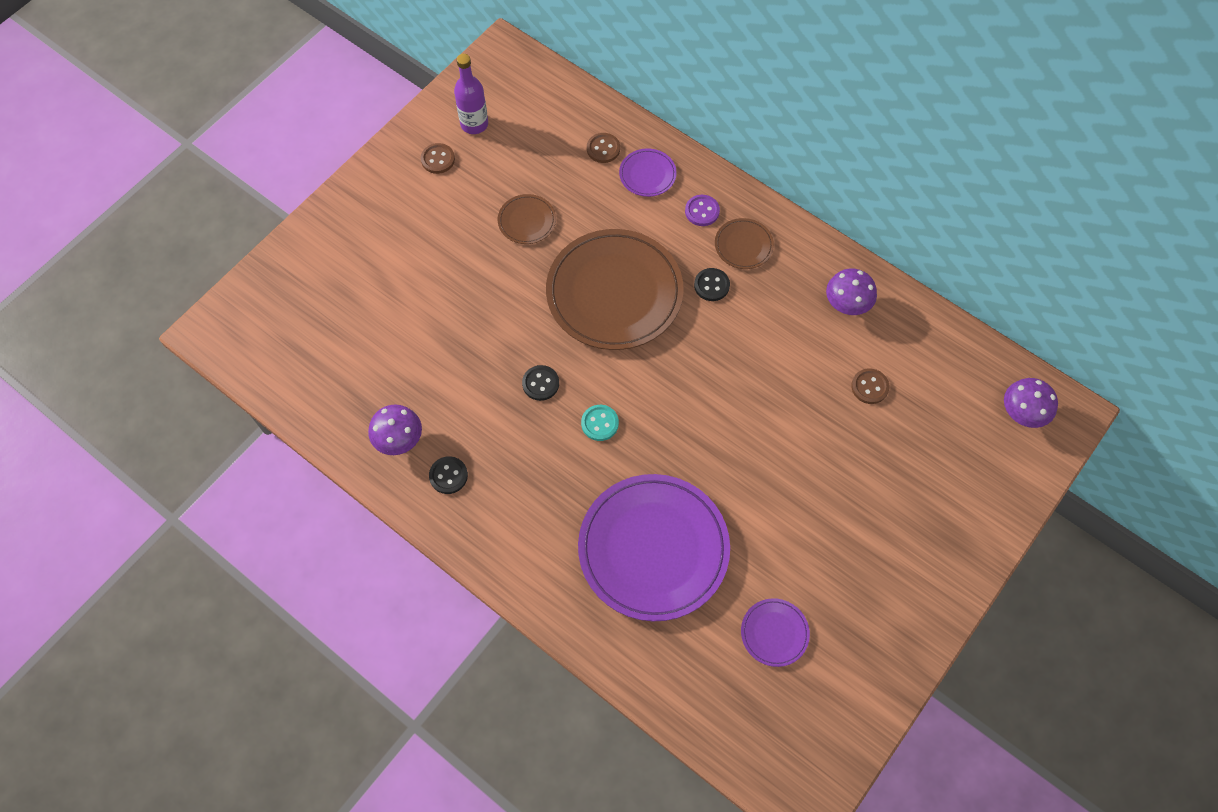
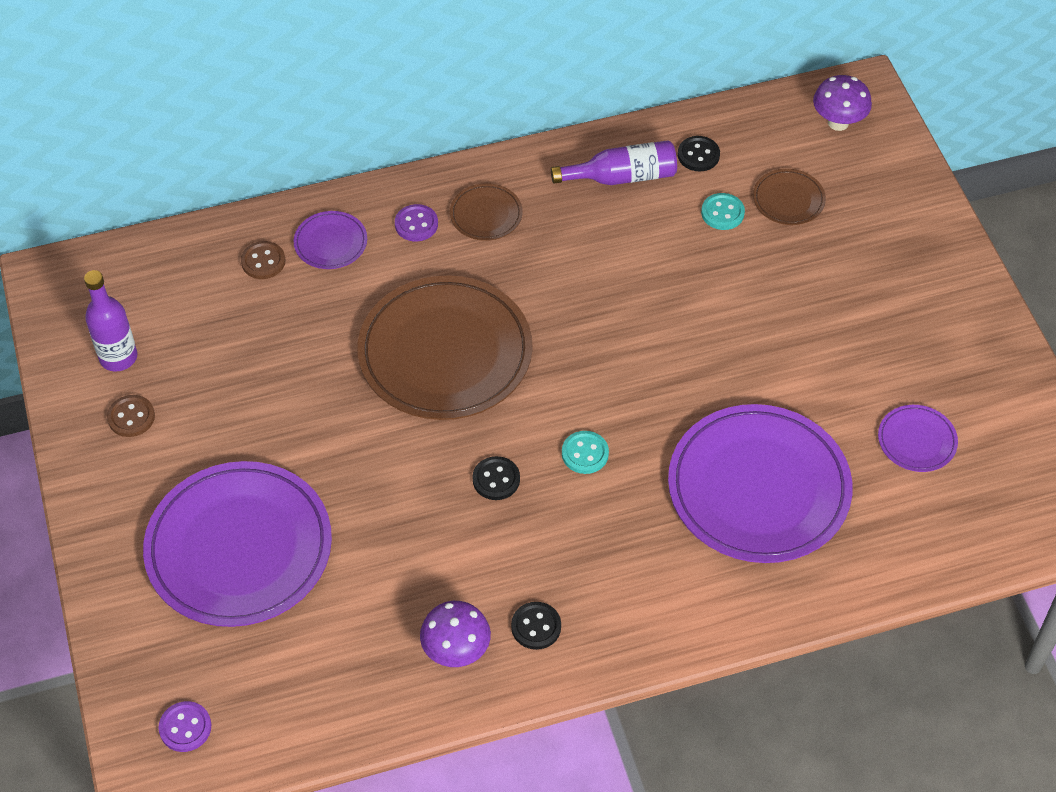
camera: 55 degrees left, 10 degrees down
brown plate [498,194,556,244] -> brown plate moved to [753,169,826,225]
black button [694,268,730,301] -> black button moved to [678,136,720,171]
purple mushroom [826,268,877,315] -> purple bottle [551,140,677,185]
brown button [851,368,890,404] -> turquoise button [701,193,745,230]
none -> purple plate [143,461,332,627]
none -> purple button [158,701,211,752]

